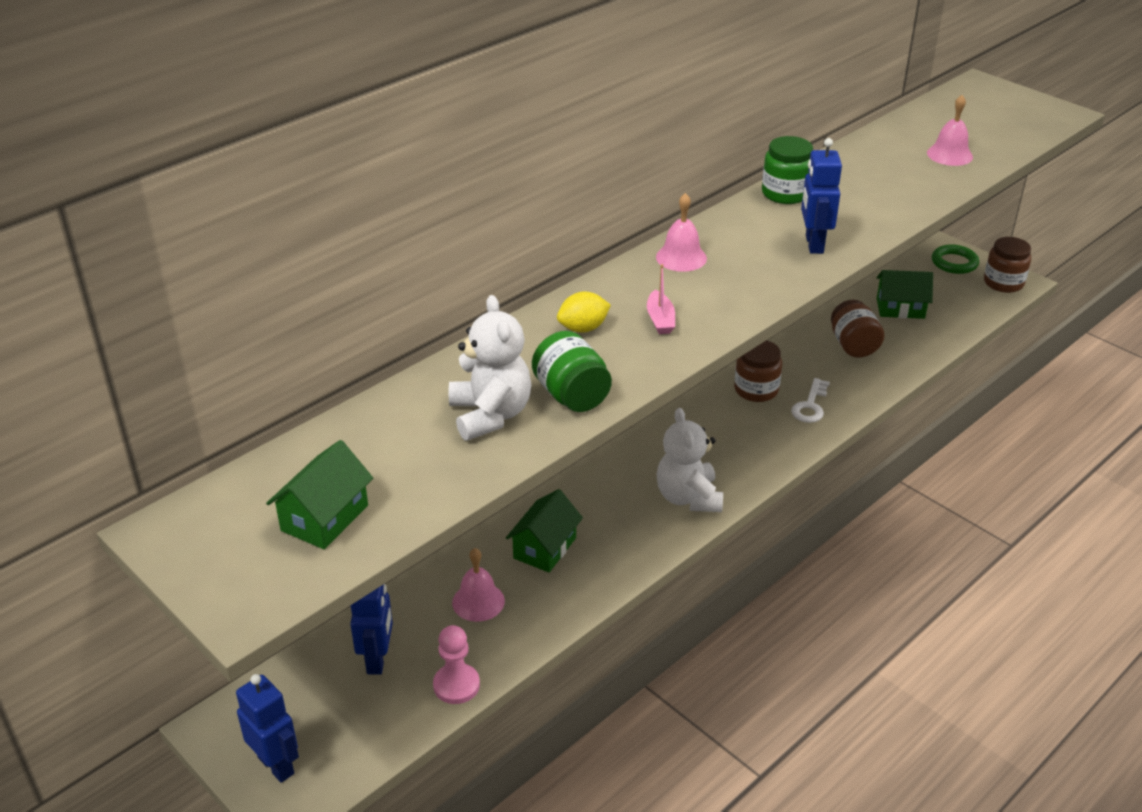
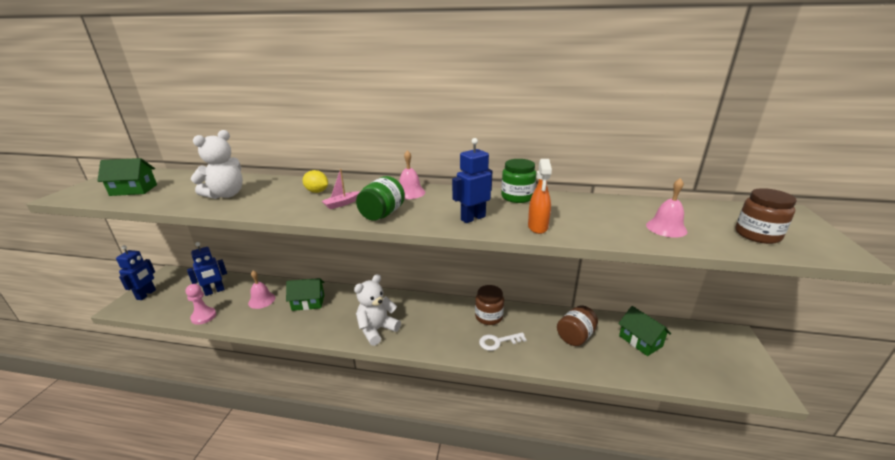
camera: 55 degrees right, 10 degrees down
green jar [532,331,612,412] -> green jar moved to [356,176,405,221]
green ring [932,245,979,274] -> none
brown jar [984,237,1031,293] -> brown jar moved to [736,188,797,244]
none -> orange spray bottle [528,159,552,234]

